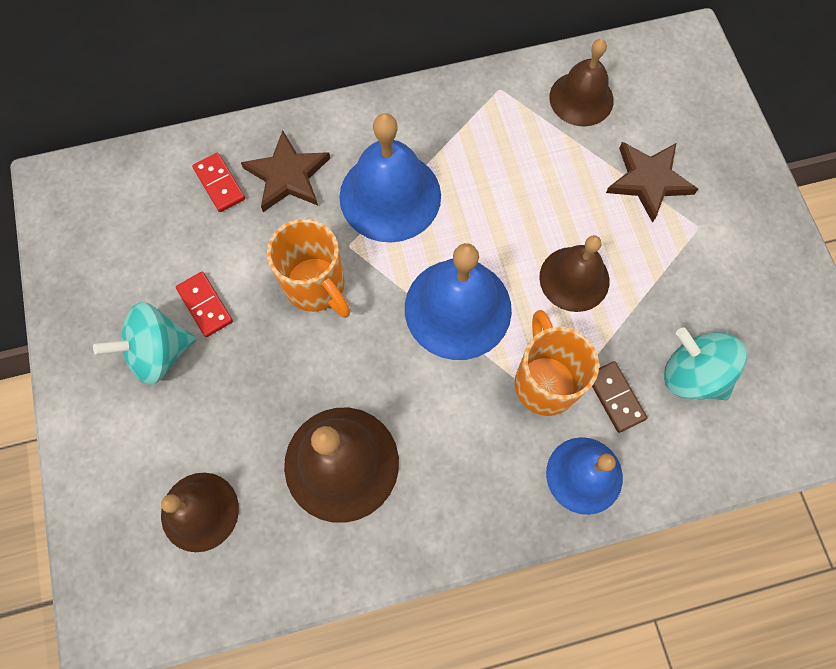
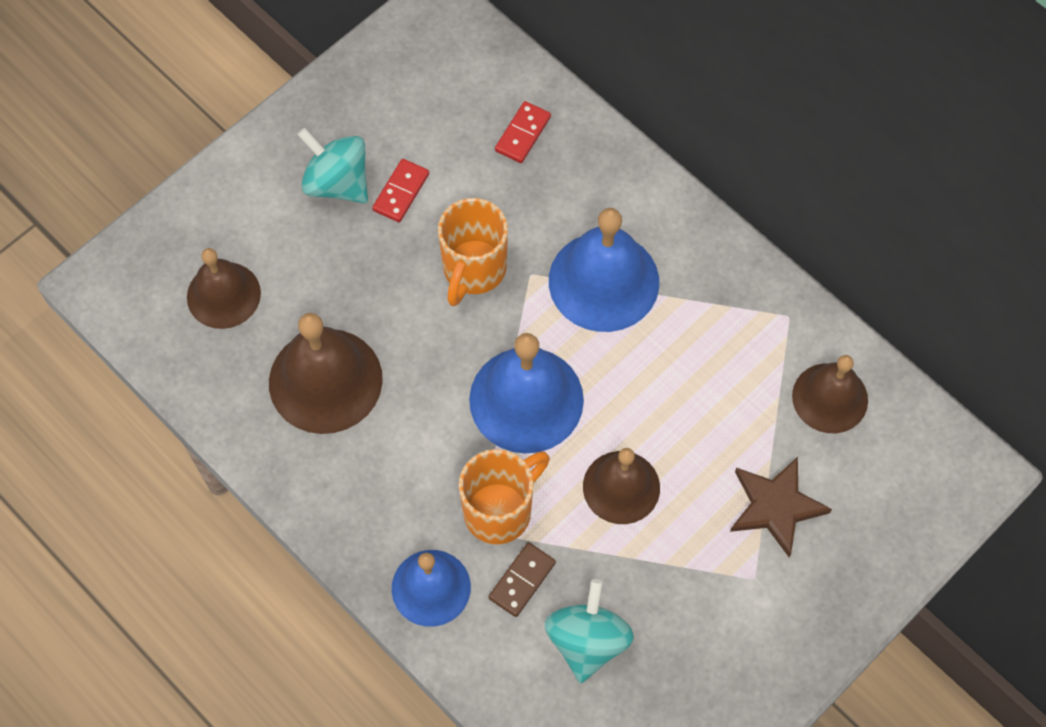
camera: 60 degrees right, 5 degrees down
brown star [241,130,330,212] -> none

